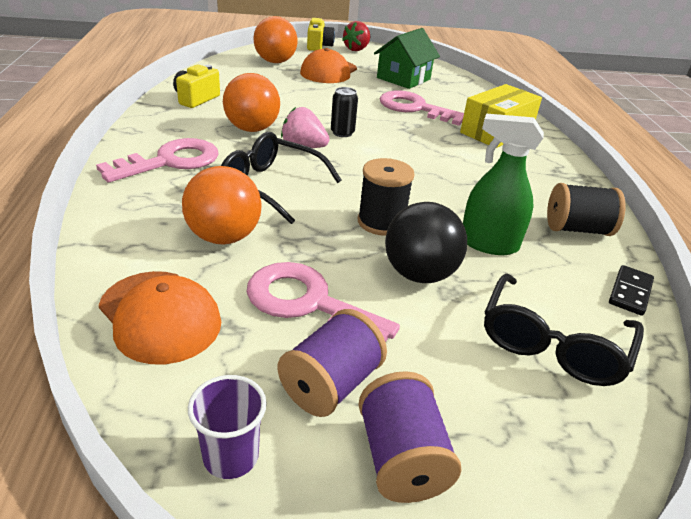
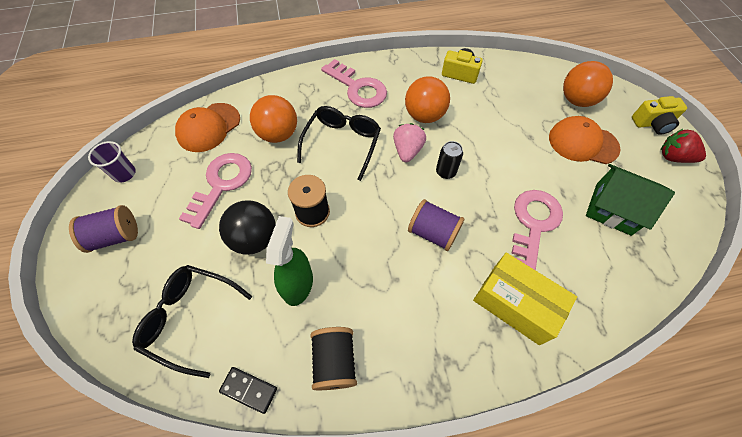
camera: 85 degrees right, 25 degrees up
purple spool [278,309,387,417] -> purple spool moved to [408,199,465,251]

